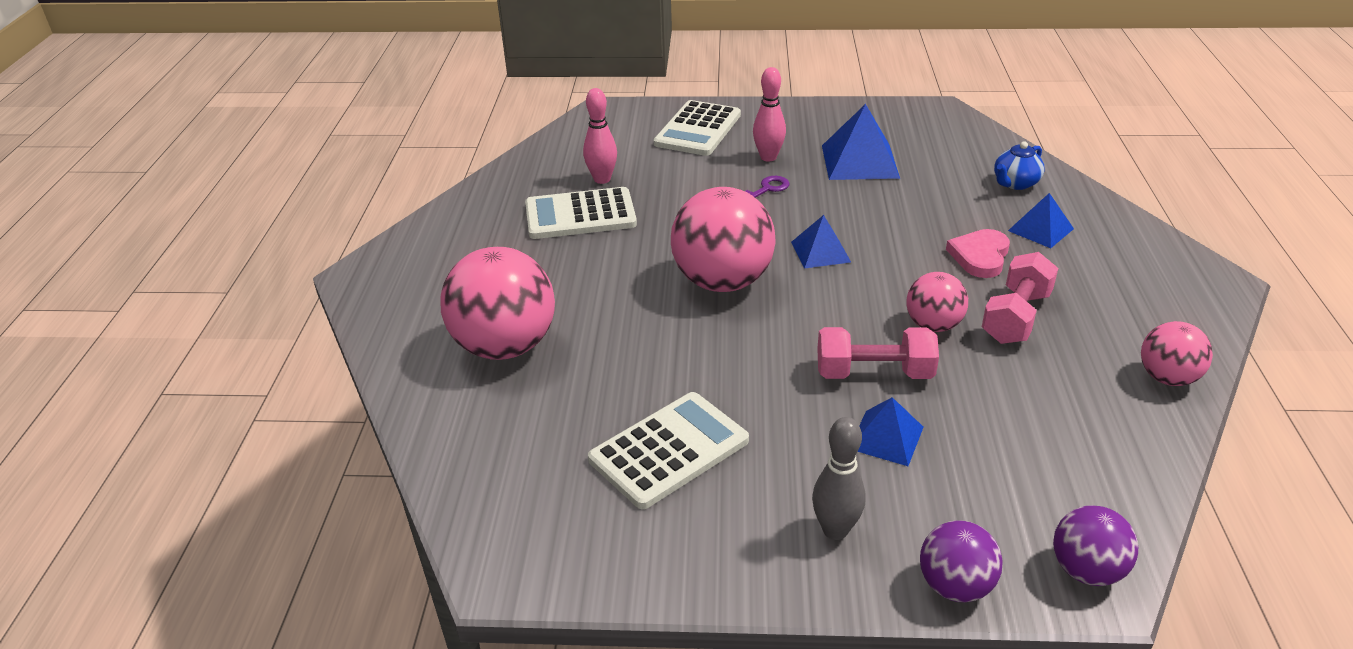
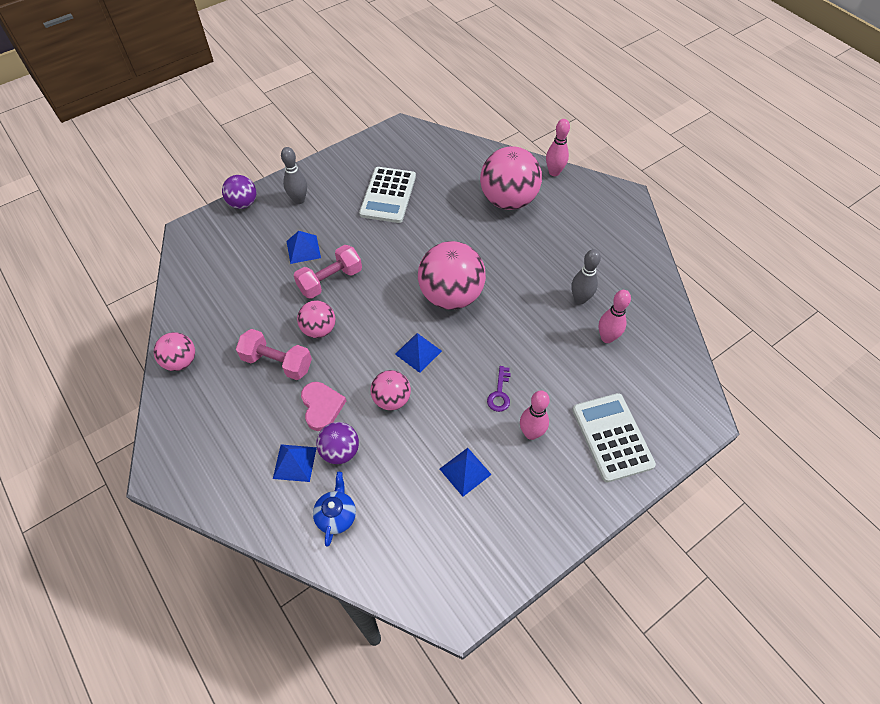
camera: 140 degrees right, 20 degrees up
white calculator [525,187,637,239] -> grey bowling pin [571,249,601,304]
blue pyramid [822,104,900,180] -> blue pyramid [440,448,492,497], size x0.61
pink dumbbell [982,252,1058,344] -> pink dumbbell turned 60 degrees counterclockwise [236,329,312,380]
purple ball [1053,505,1138,586] -> purple ball moved to [316,422,359,464]
none -> pink ball [370,370,411,411]
none -> pink bowling pin [546,119,570,176]

